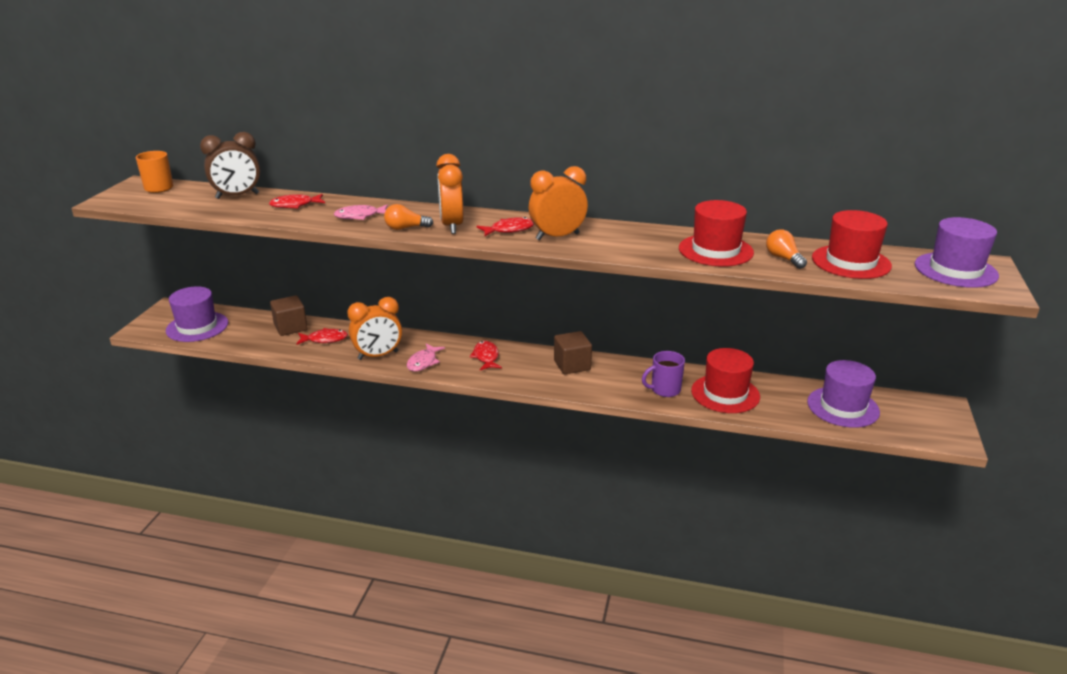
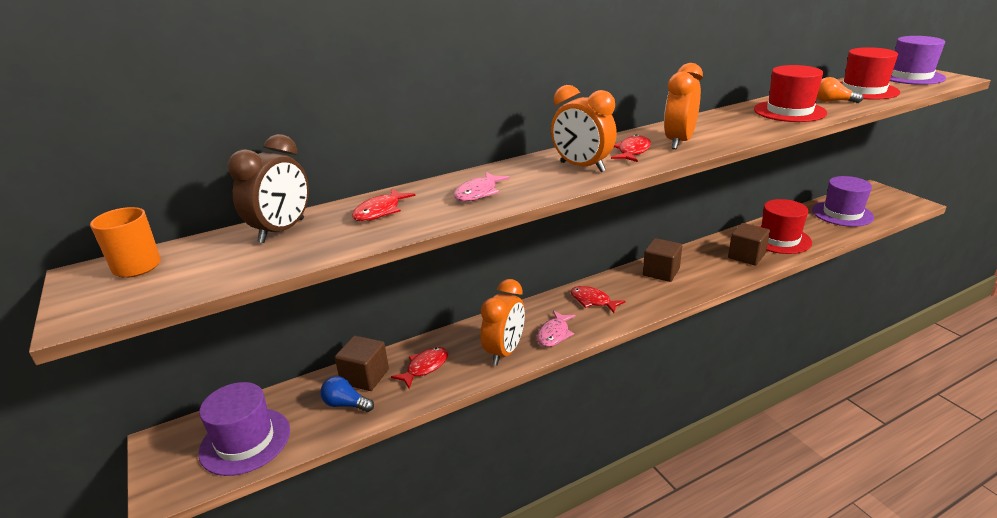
camera: 40 degrees left, 0 degrees up
orange light bulb [384,204,433,230] -> none
pink fish [407,343,445,372] -> pink fish turned 45 degrees clockwise [537,310,576,347]
purple mug [642,351,685,397] -> brown cube [728,223,770,265]
none -> blue light bulb [320,376,374,412]

